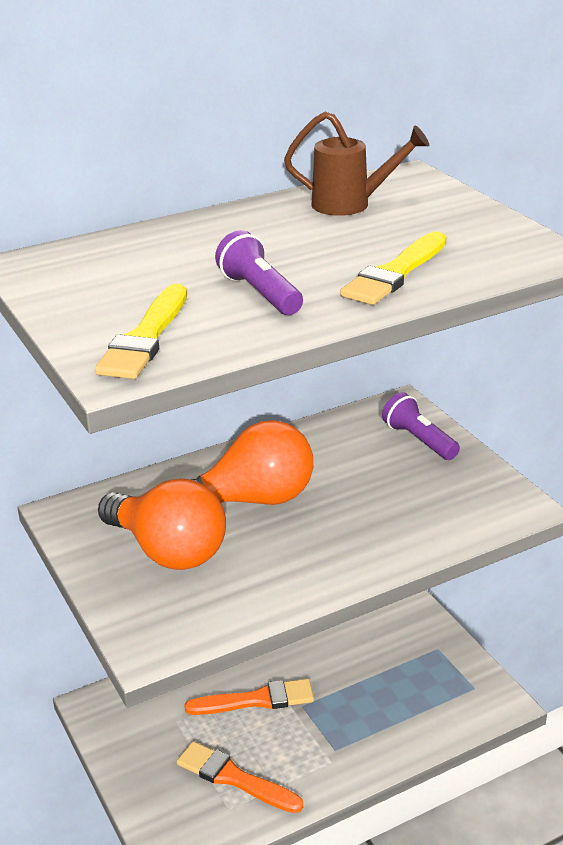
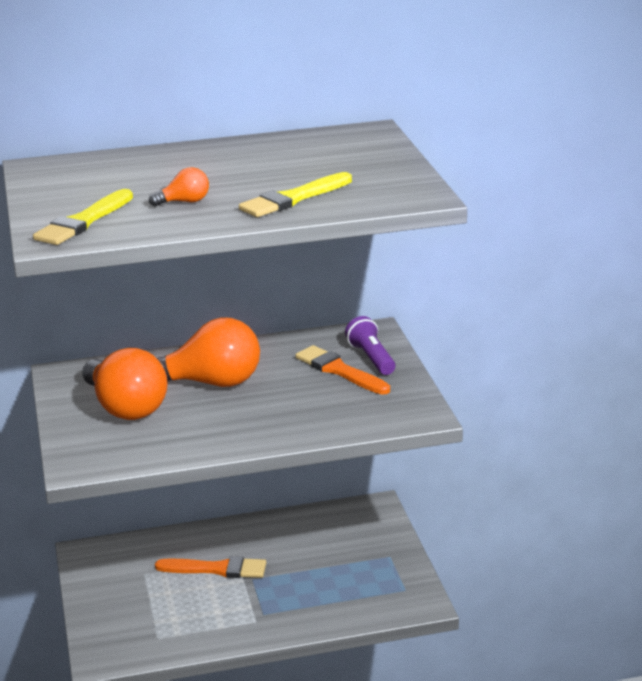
camera: 15 degrees right, 5 degrees down
orange brush [176,741,303,813] -> orange brush moved to [295,345,390,395]
purple flashlight [215,230,303,315] -> orange light bulb [149,167,209,206]
brown watering can [284,111,429,216] -> none

